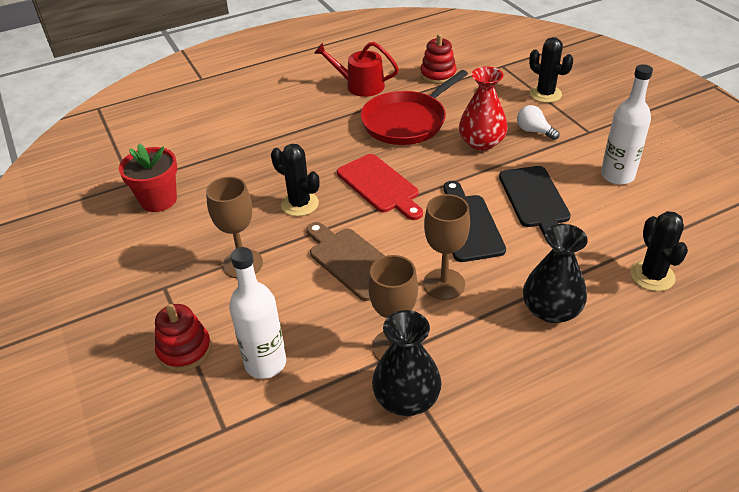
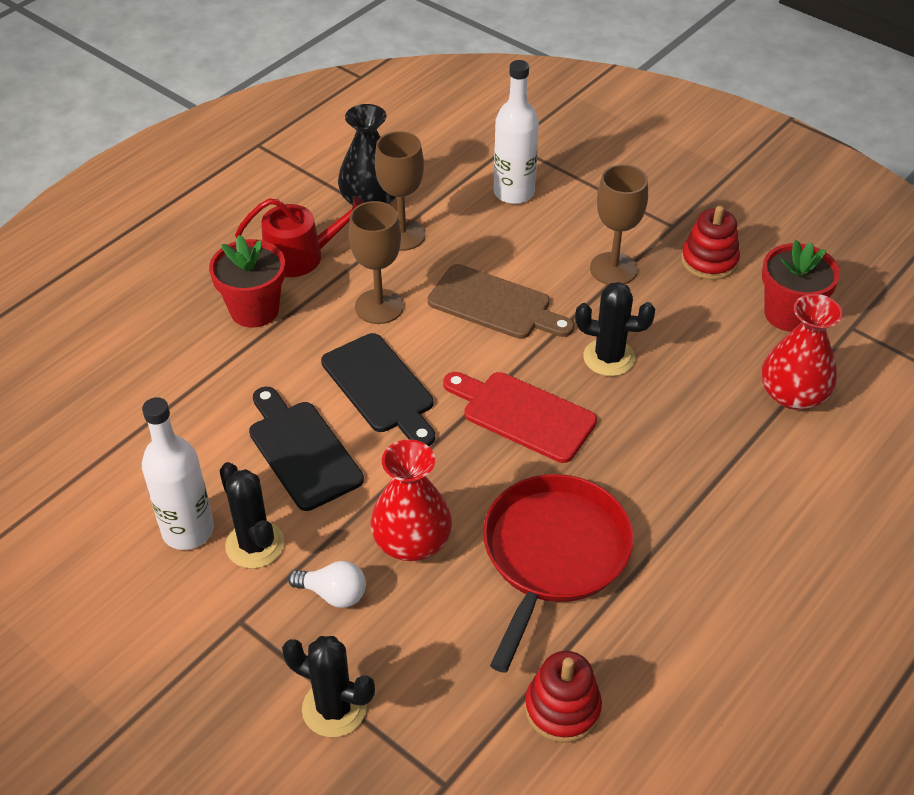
camera: 155 degrees right, 5 degrees up
red stacking toy [155,304,212,372] -> red stacking toy moved to [681,206,740,280]
red watering can [314,42,399,97] -> red watering can moved to [235,196,365,277]
black vase [523,224,588,323] -> red flower pot [209,235,285,328]
black cactus [630,211,688,291] -> black cactus moved to [219,462,284,569]
none -> red vase [762,294,843,410]

